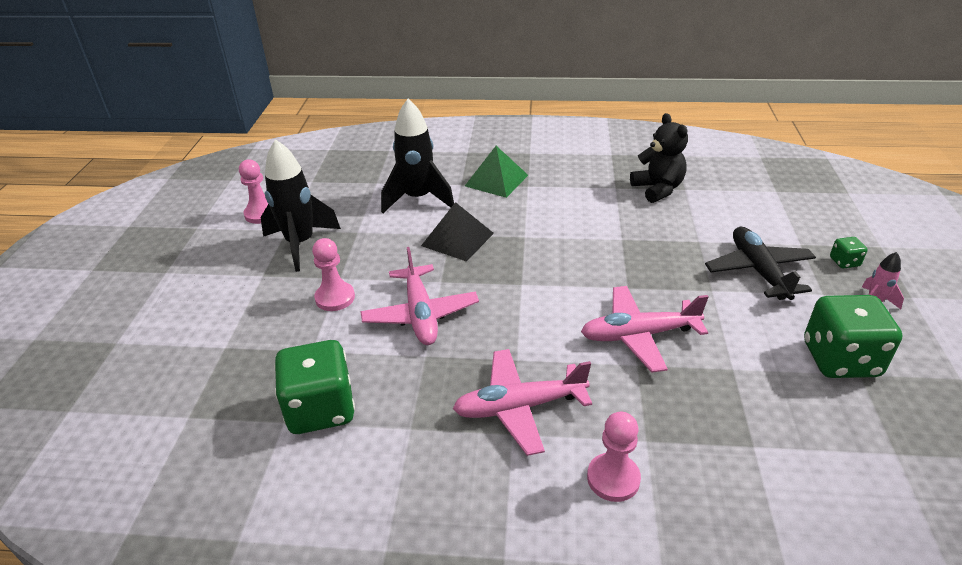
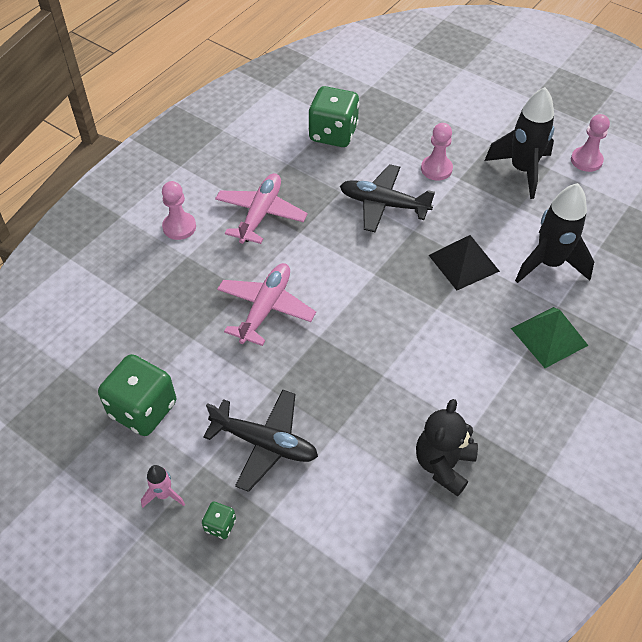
camera: 120 degrees right, 15 degrees up
pink plane [360,247,479,345] -> black plane [340,164,435,232]
black teddy bear [630,113,688,203] -> black teddy bear turned 105 degrees clockwise [416,399,478,497]

